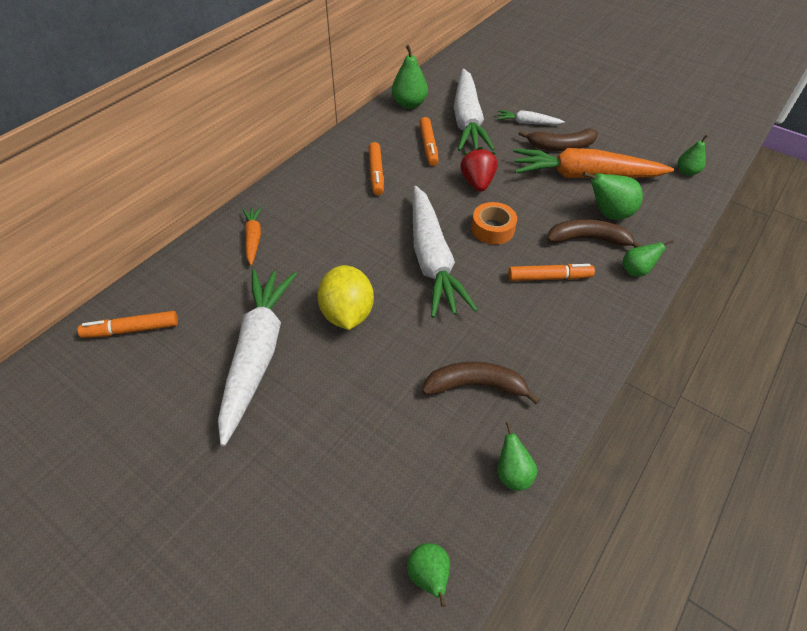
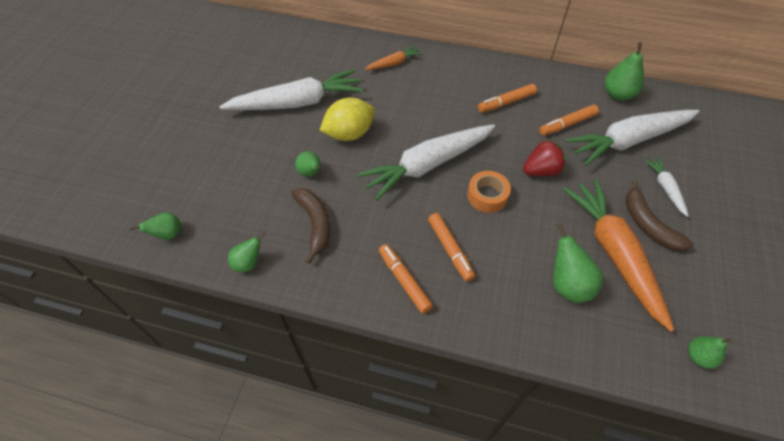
camera: 70 degrees right, 5 degrees up
orange marker [78,311,178,338] -> orange marker moved to [379,244,433,314]
brown banana [547,219,643,248] -> none
green pear [622,240,674,276] -> green pear moved to [295,151,321,177]

